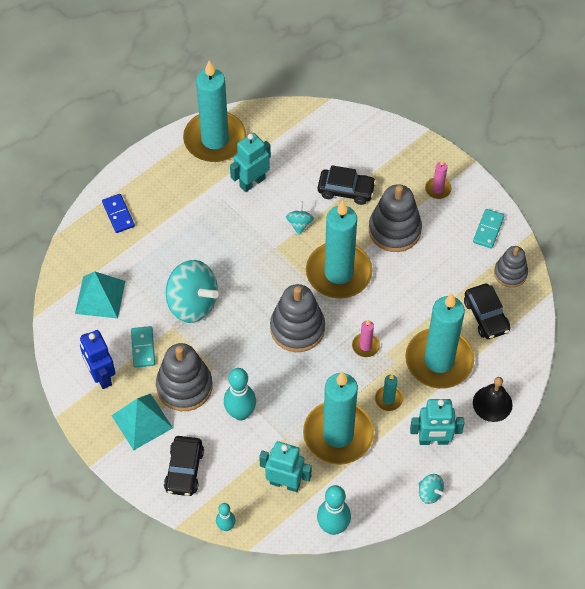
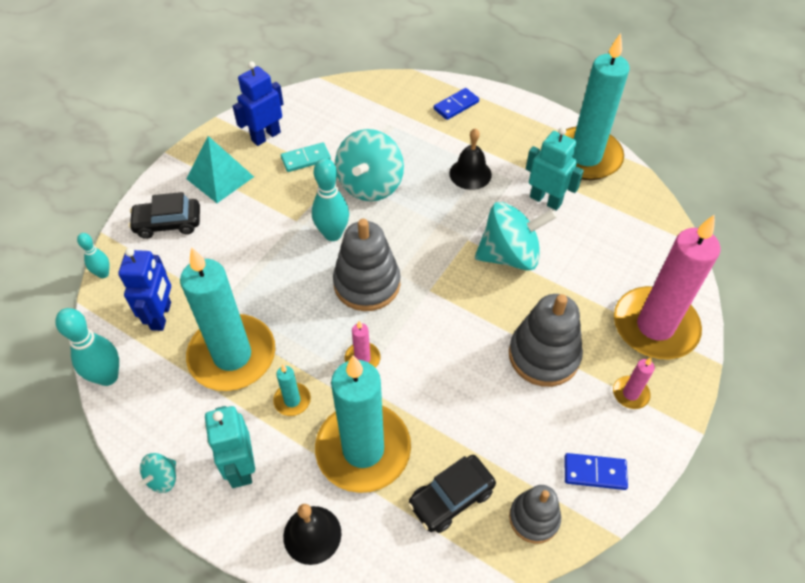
camera: 75 degrees right, 5 degrees down
turquoise pyramid [75,271,125,318] -> none
grey stacking toy [156,343,212,411] -> none
turquoise bowling pin [224,368,256,421] -> turquoise bowling pin moved to [312,158,349,241]
turquoise robot [259,441,312,492] -> blue robot [118,248,171,331]
turquoise spinning top [286,201,314,235] -> turquoise spinning top [475,202,557,271], size x2.16
turquoise candle [306,200,373,299] -> none
black car [318,165,376,205] -> none
turquoise domino [473,209,505,249] -> blue domino [564,453,628,490]
none -> black bell [449,128,492,190]
none -> pink candle [614,214,720,360]

